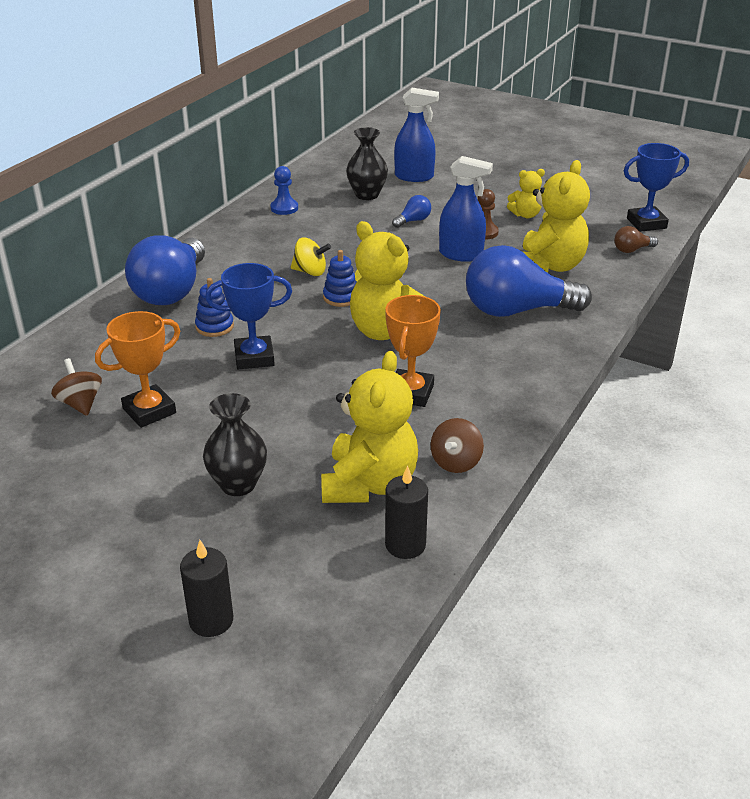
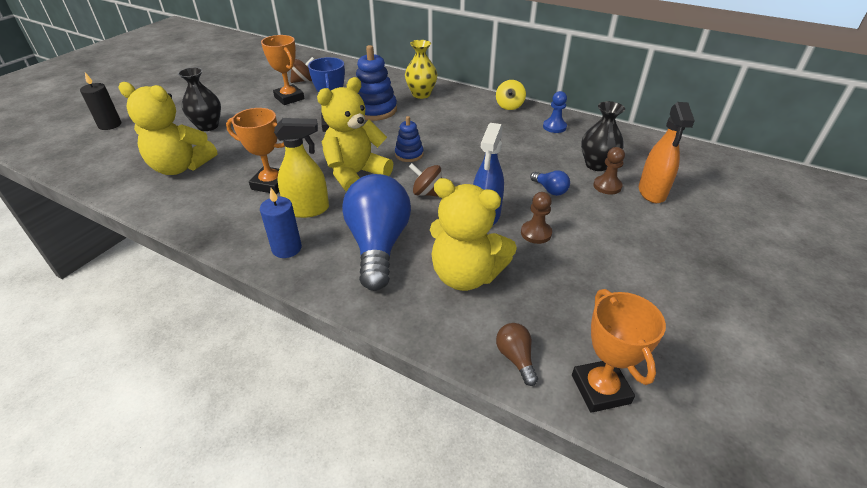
camera: 90 degrees right, 5 degrees up
blue light bulb [125,236,205,305] -> yellow vase [405,40,437,99]
blue stacking toy [195,278,234,337] -> blue stacking toy [356,45,397,121], size x1.76
yellow spinning top [291,238,331,276] -> yellow spinning top moved to [496,80,526,110]
black candle [385,465,428,559] -> none
blue spray bottle [394,88,439,182] -> orange spray bottle [639,102,695,203]
brown spinning top [430,418,484,473] -> brown spinning top moved to [408,163,442,197]
yellow teddy bear [507,169,545,218] -> none
blue trophy [624,143,689,232] -> orange trophy [572,289,666,413]
none -> blue candle [260,188,302,258]
none -> yellow spray bottle [274,118,329,218]
none -> brown pawn [593,147,625,195]

